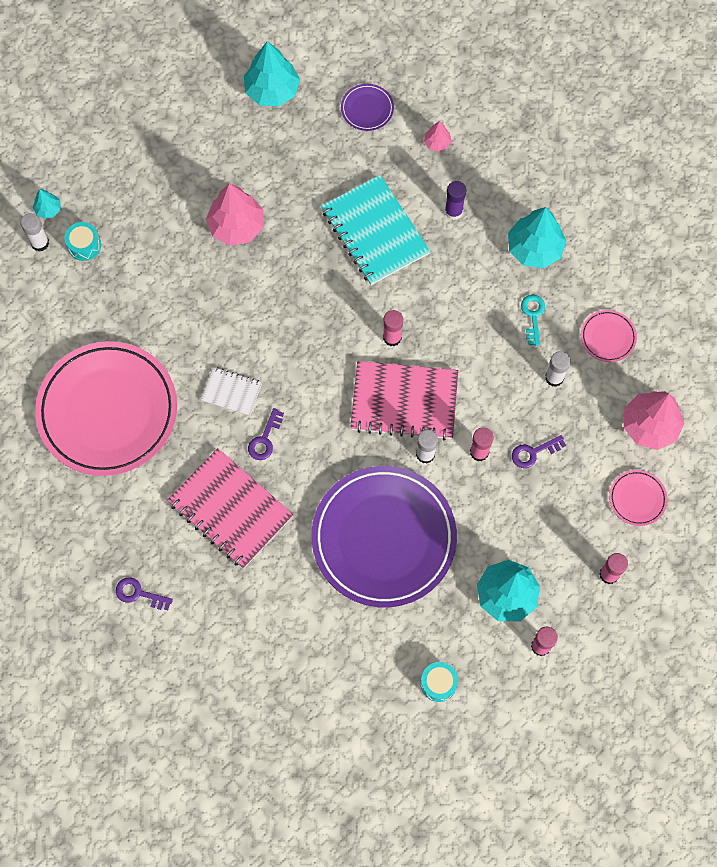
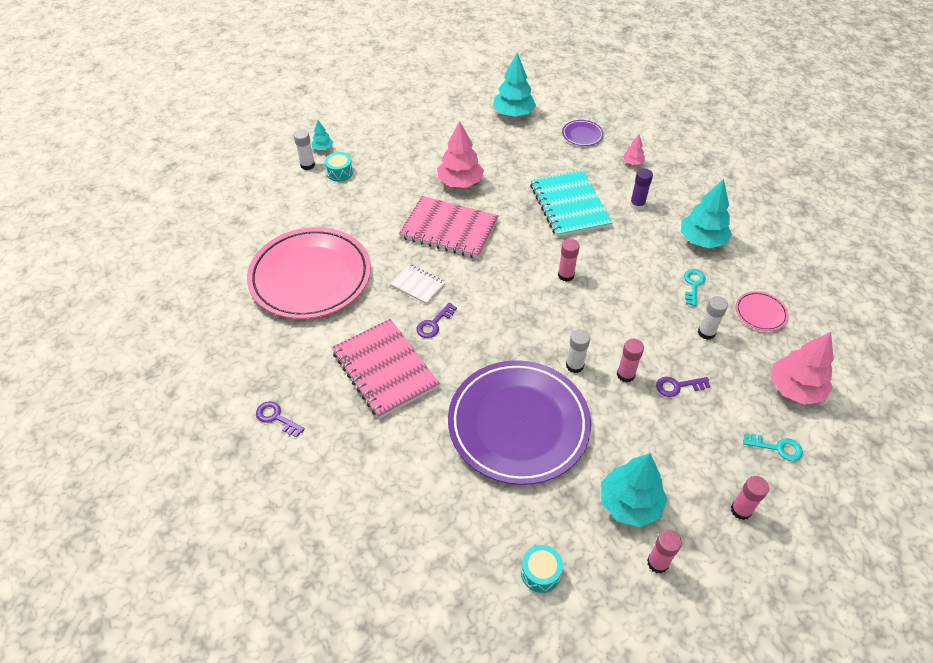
camera: 15 degrees right, 20 degrees down
pink notebook [350,361,458,440] -> pink notebook moved to [399,196,498,258]
pink plate [609,470,667,526] -> turquoise key [743,433,803,461]

